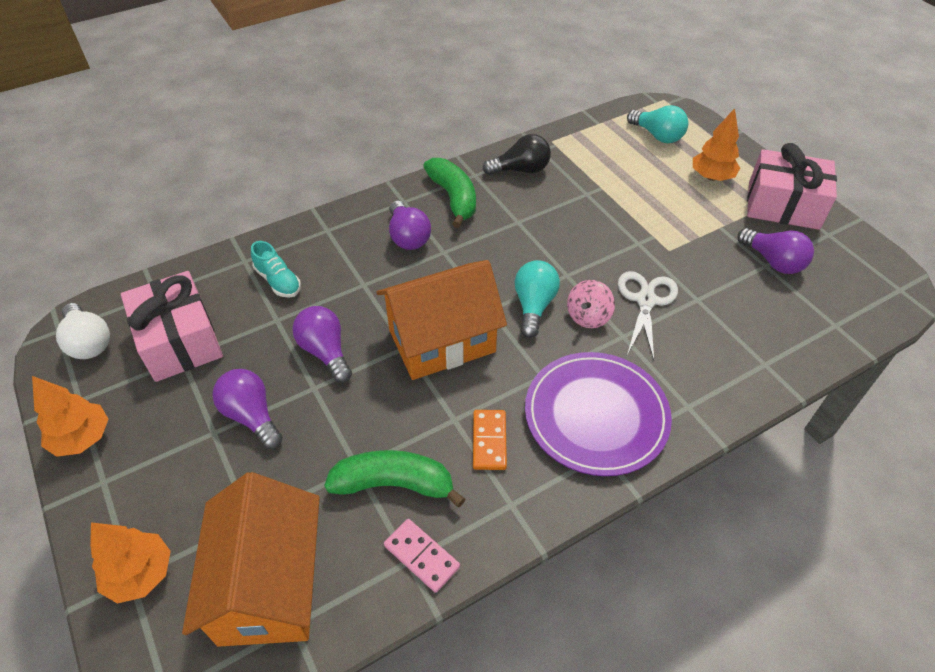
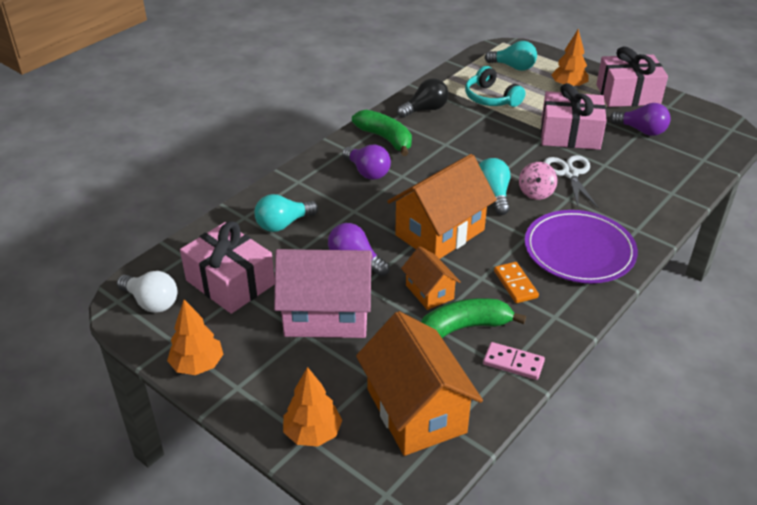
camera: 20 degrees left, 10 degrees down
purple light bulb [212,369,283,449] -> pink house [274,249,373,338]
turquoise shoe [251,241,301,298] -> turquoise light bulb [254,194,318,232]
none -> orange house [401,246,461,310]
none -> turquoise headphones [465,66,525,107]
none -> pink gift [541,83,607,150]

